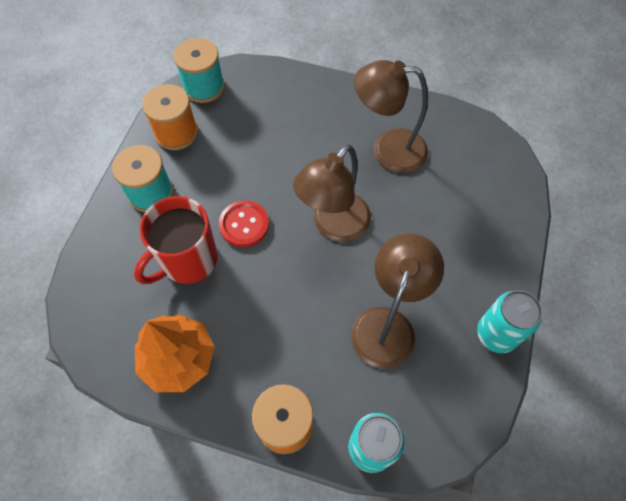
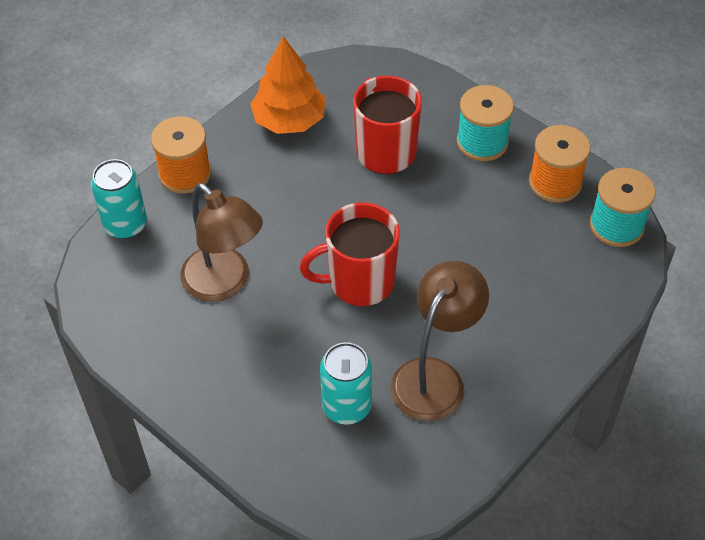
camera: 115 degrees right, 10 degrees down
red button [219,200,269,247] -> none
brown lamp [293,145,371,242] -> red mug [299,202,400,306]
turquoise can [477,290,542,353] -> turquoise can moved to [320,342,372,425]

